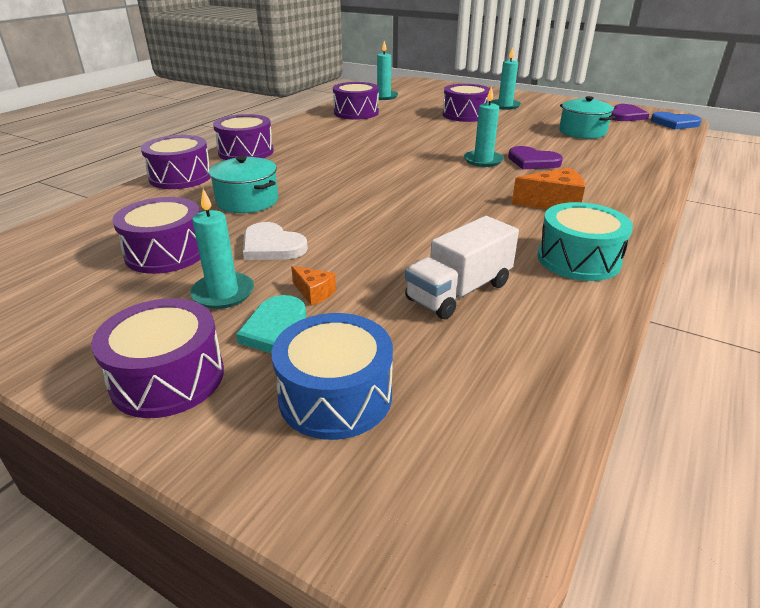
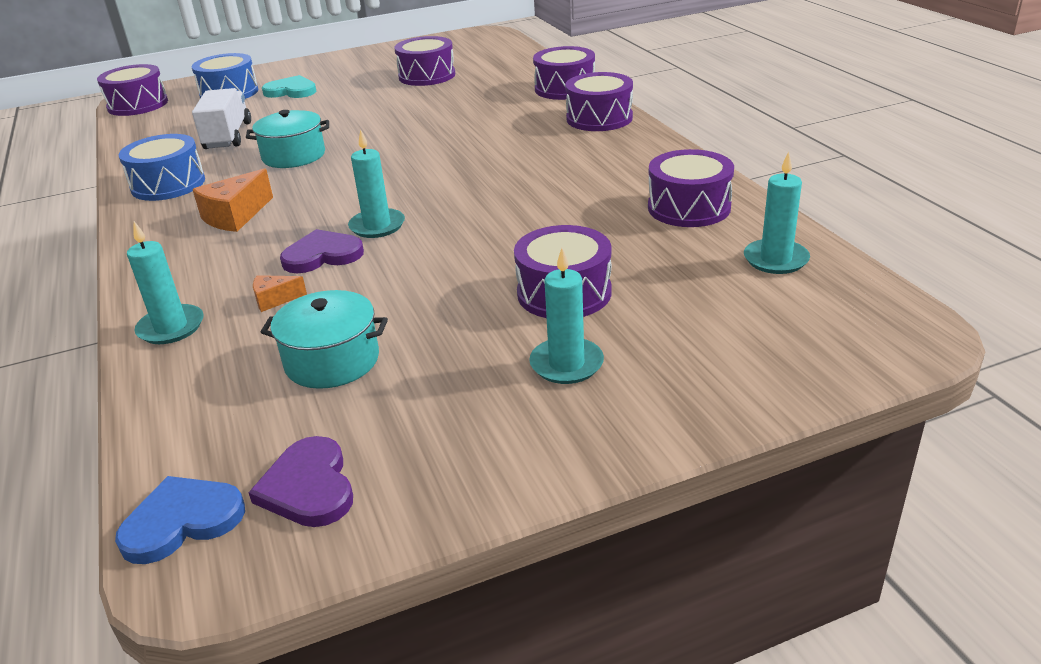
camera: 130 degrees right, 0 degrees up
purple drum [91,298,224,418] -> purple drum moved to [97,64,168,116]
turquoise candle [190,189,254,309] -> turquoise candle moved to [127,221,203,344]
turquoise pot [209,156,278,213] -> turquoise pot moved to [246,110,329,168]
white heart [243,222,308,260] -> none
orange cheese [291,266,336,306] -> orange cheese moved to [253,275,307,312]
turquoise drum [537,202,633,281] -> blue drum [119,134,205,201]

